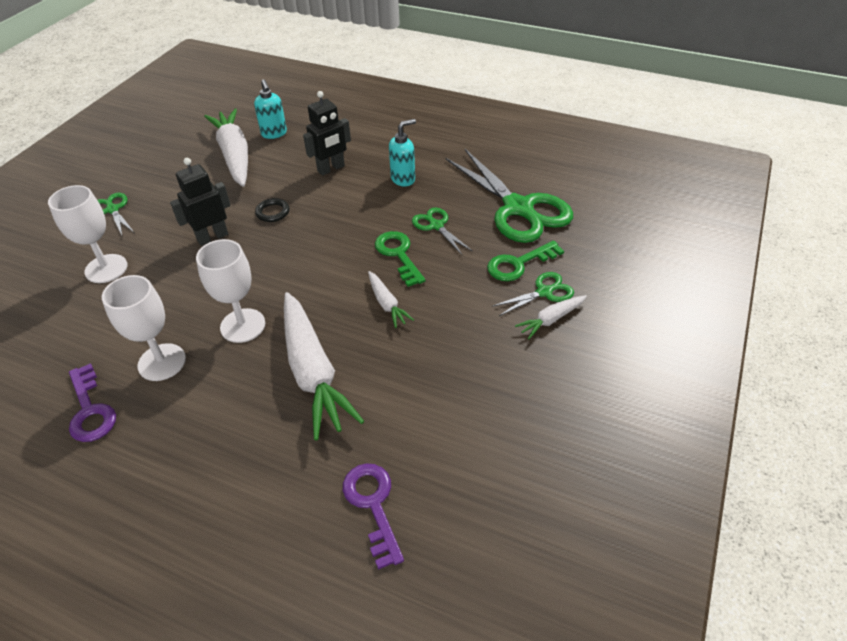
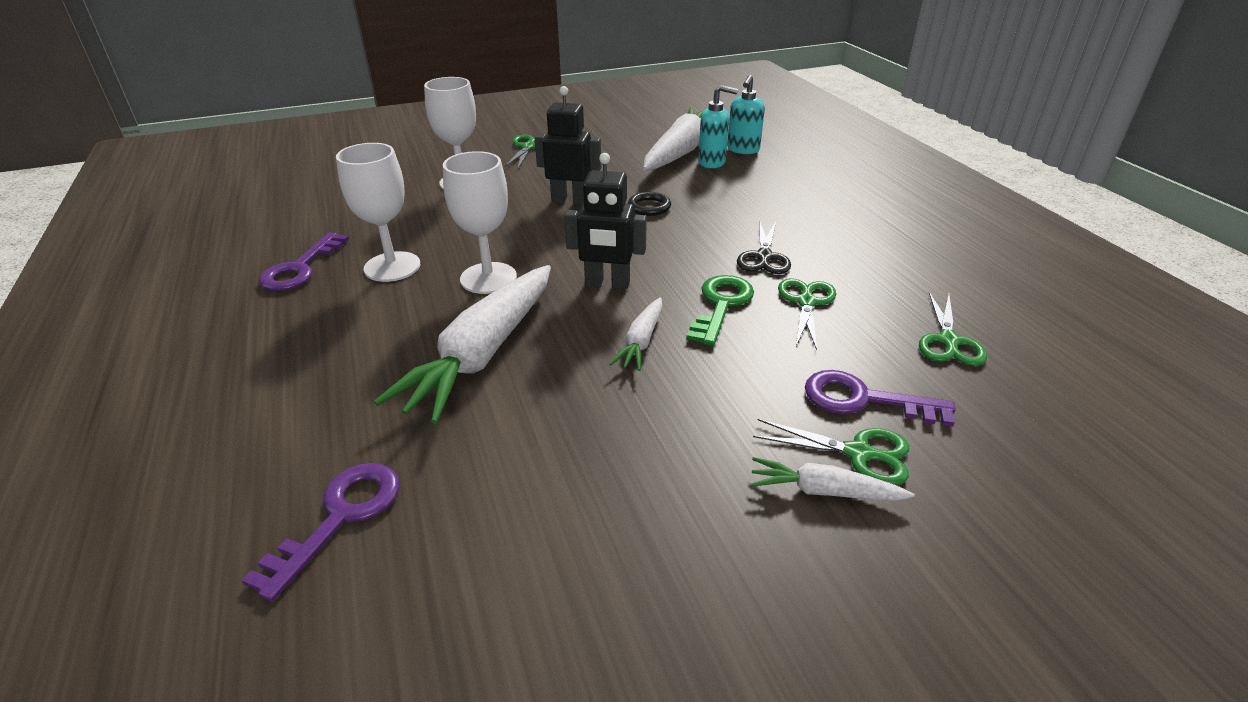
camera: 45 degrees right, 10 degrees down
black robot [303,91,351,176] -> black robot moved to [564,153,647,289]
turquoise soap dispenser [389,119,416,187] -> turquoise soap dispenser moved to [698,85,738,168]
green scissors [445,149,573,243] -> green scissors [919,292,987,366], size x0.46
green key [487,241,564,281] -> purple key [805,370,956,427]
none -> black scissors [737,222,791,274]

